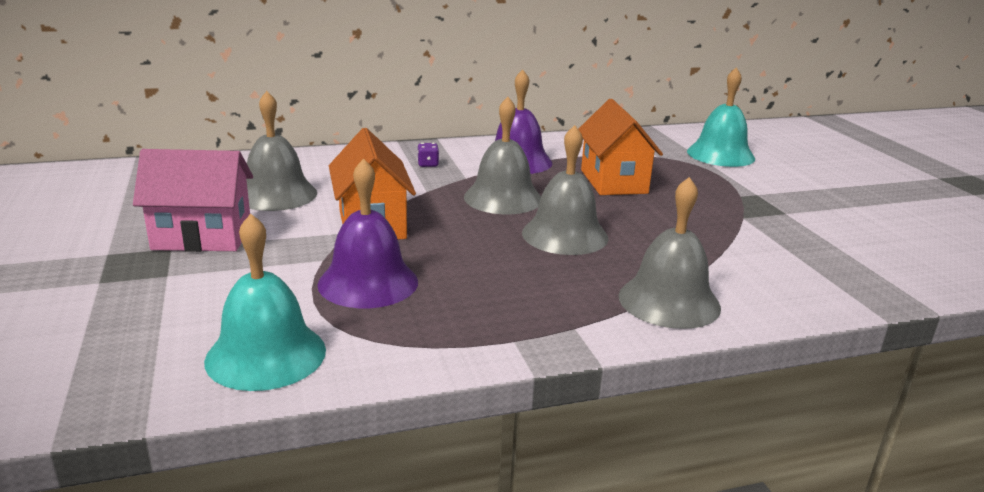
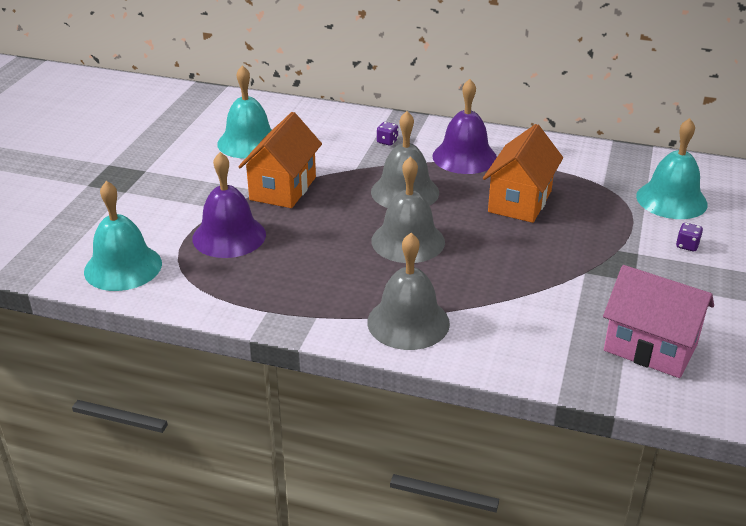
camera: 35 degrees right, 10 degrees up
pink house [133,149,253,252] -> pink house moved to [603,265,714,378]
grey bell [246,91,317,211] -> turquoise bell [217,65,272,159]
none -> purple dice [676,223,703,251]

